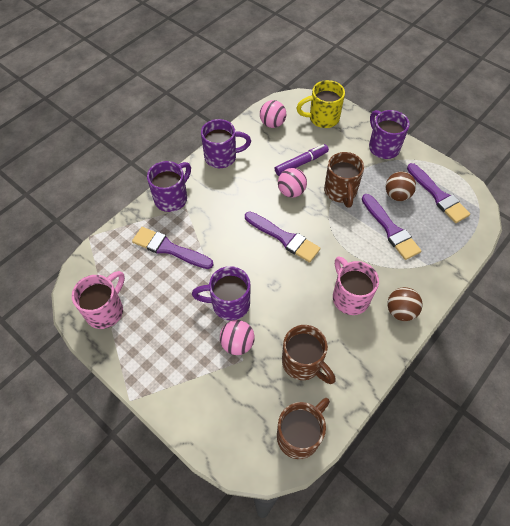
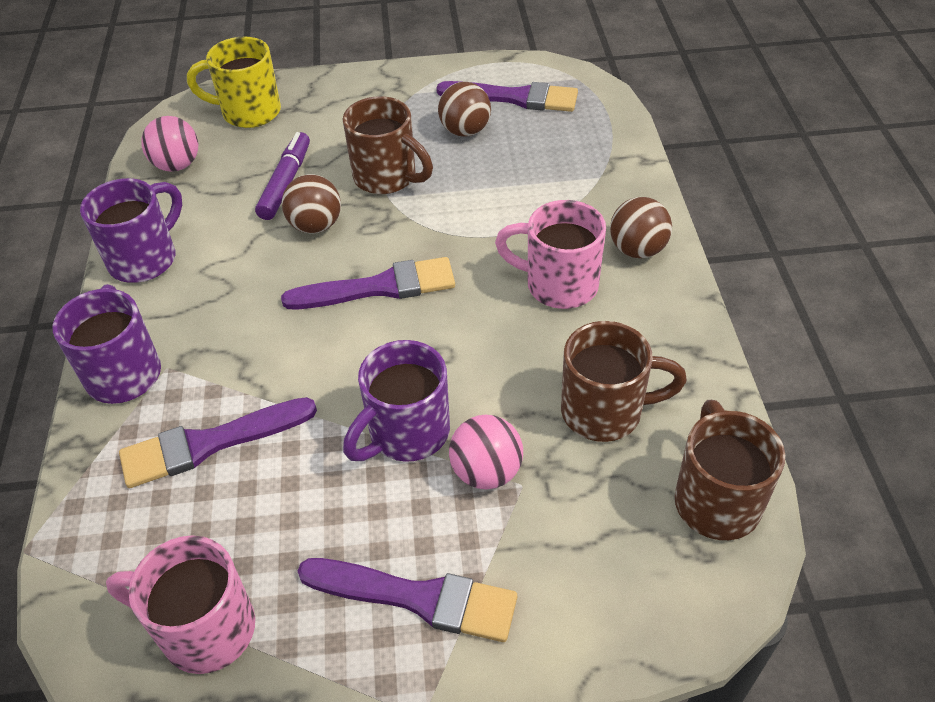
camera: 45 degrees left, 10 degrees down
pink mug [72,271,125,329] -> pink mug turned 60 degrees counterclockwise [106,536,255,674]
pink ball [278,168,307,198] -> brown ball [282,174,341,233]
yellow mug [296,80,345,128] -> yellow mug turned 60 degrees clockwise [187,37,281,128]
purple brush [362,194,422,260] -> purple brush moved to [297,558,517,642]
purple mug [369,110,410,159] -> none

